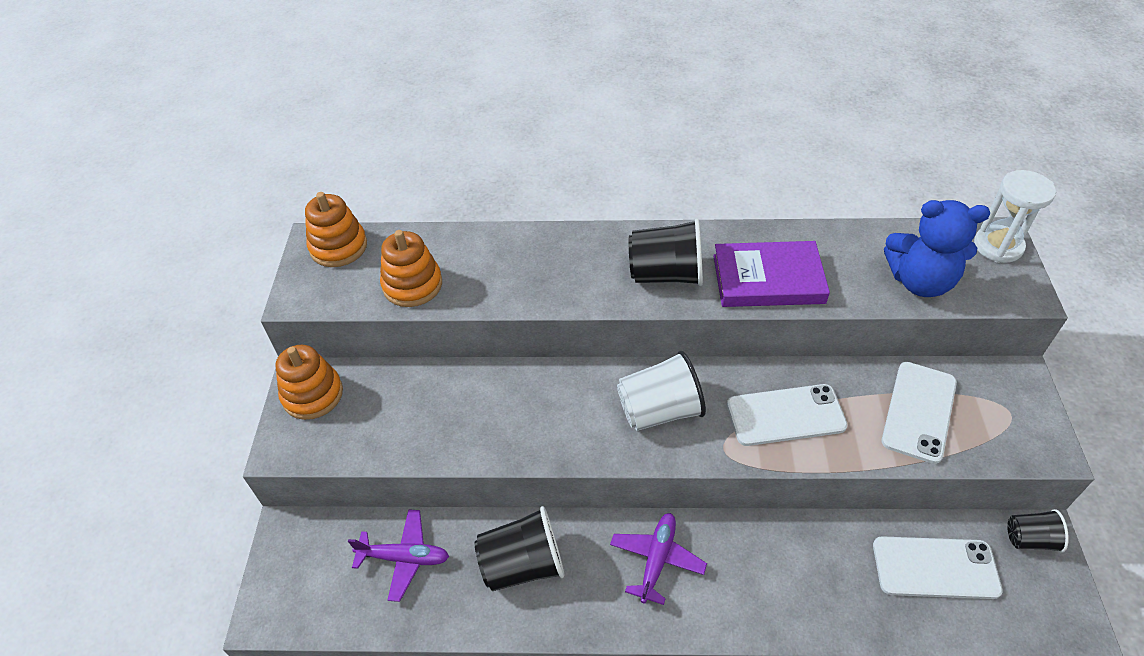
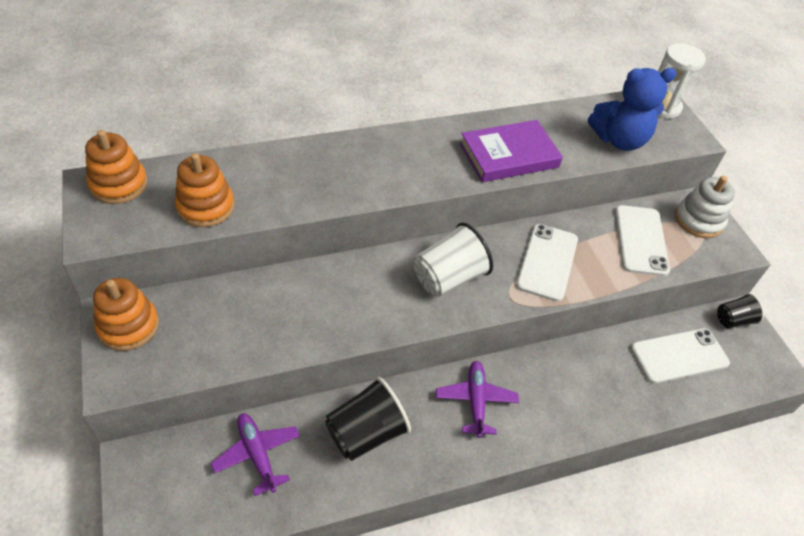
camera: 25 degrees left, 0 degrees up
purple plane [348,509,449,602] -> purple plane turned 105 degrees counterclockwise [211,413,300,496]
black cup [629,219,703,286] -> none
white phone [727,384,848,446] -> white phone turned 45 degrees counterclockwise [516,224,578,302]
none -> white stacking toy [675,176,735,238]

